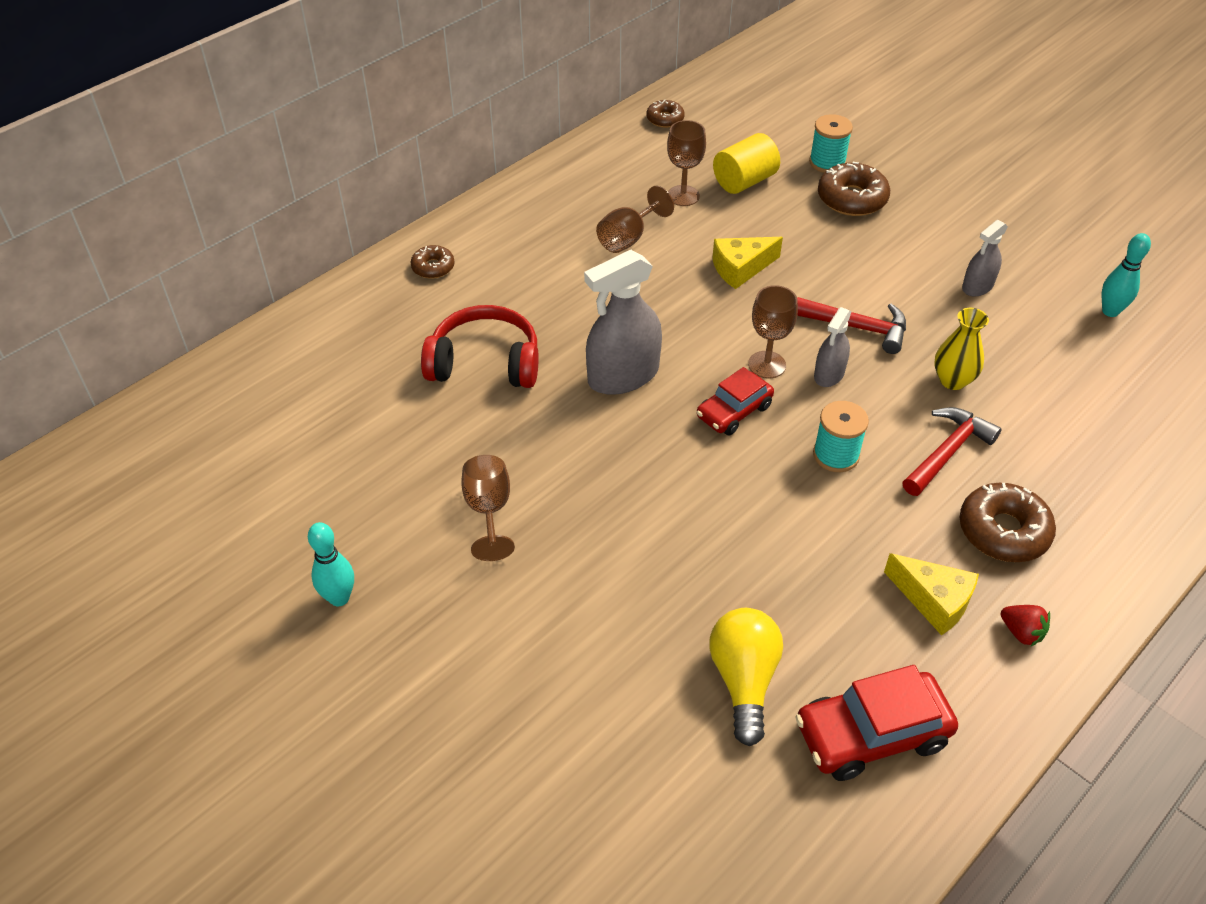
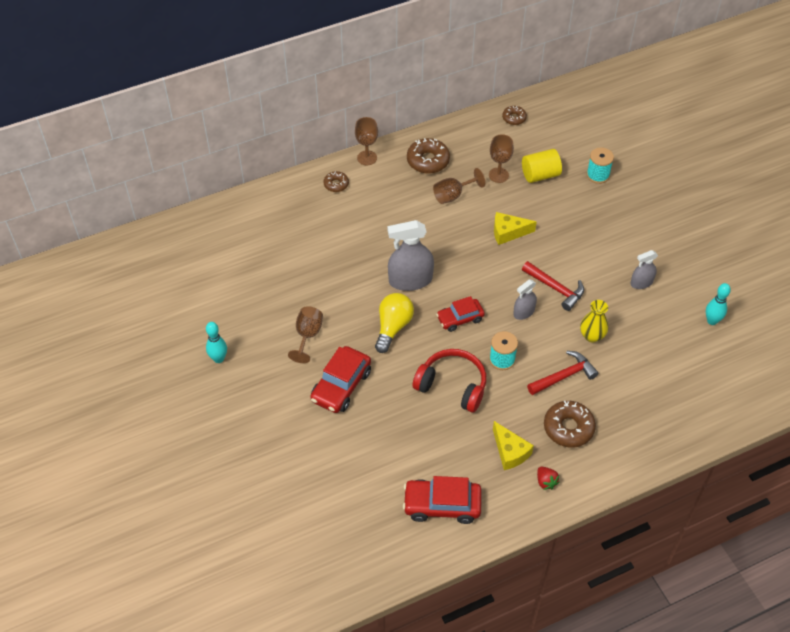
camera: 20 degrees right, 5 degrees up
red headphones [421,305,539,388] -> red headphones moved to [413,349,486,412]
yellow light bulb [709,608,783,746] -> yellow light bulb moved to [375,293,414,353]
brown goblet [748,285,798,379] -> brown goblet moved to [355,117,378,166]
brown donut [818,162,890,216] -> brown donut moved to [407,138,450,174]
none -> red car [310,346,371,413]

